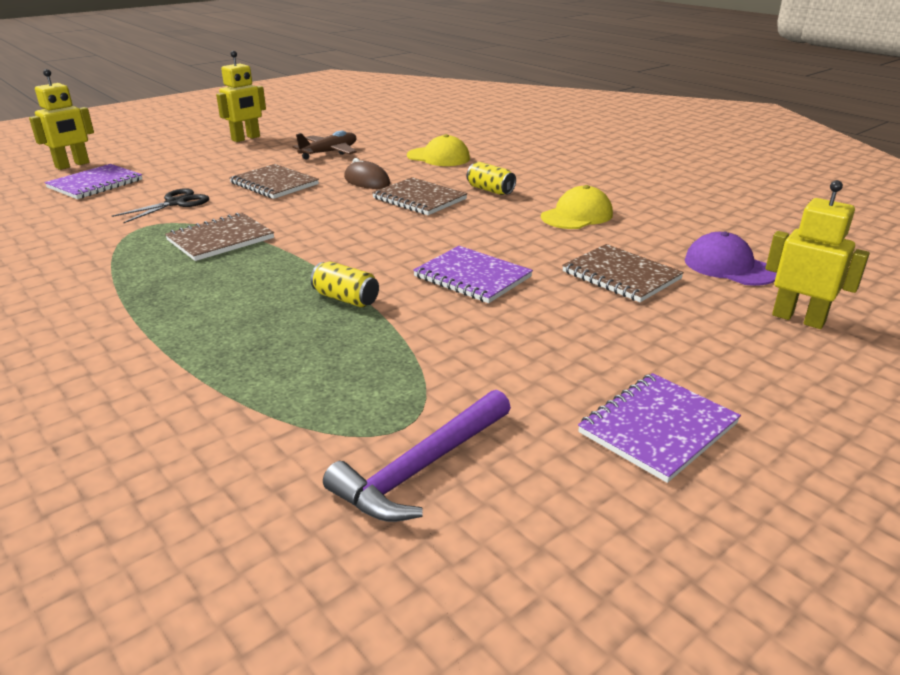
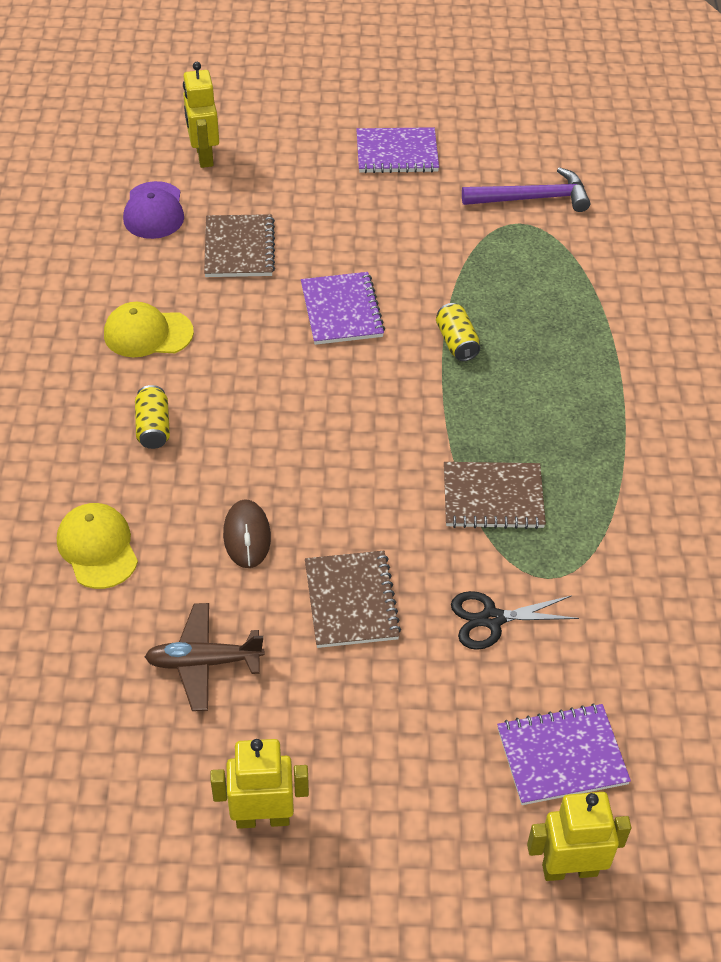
camera: 140 degrees left, 20 degrees up
brown notebook [372,177,467,215] -> none

